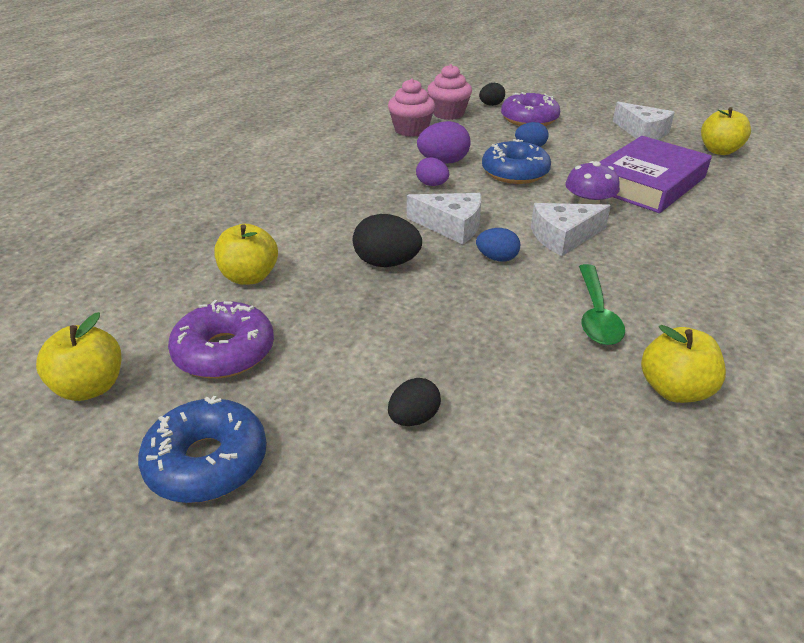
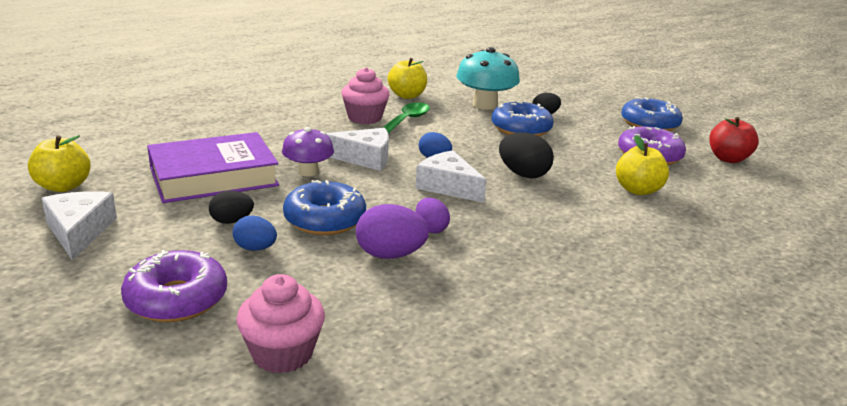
camera: 160 degrees left, 10 degrees down
yellow apple [36,312,121,401] -> red apple [709,117,759,163]
pink cupcake [388,78,435,137] -> pink cupcake moved to [341,67,390,124]
black egg [479,83,505,106] -> black egg moved to [209,191,254,224]
none -> turquoise mushroom [456,47,520,110]
none -> blue donut [492,101,554,136]

